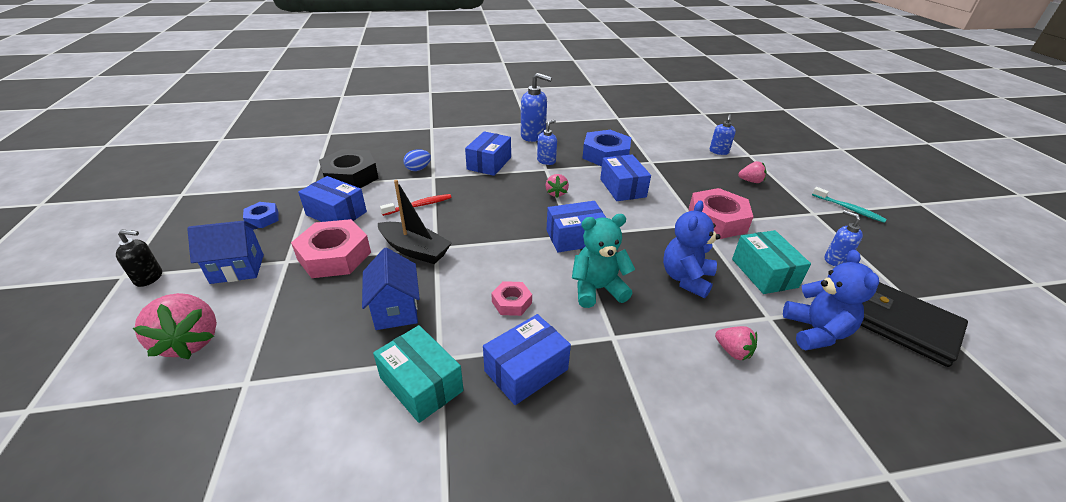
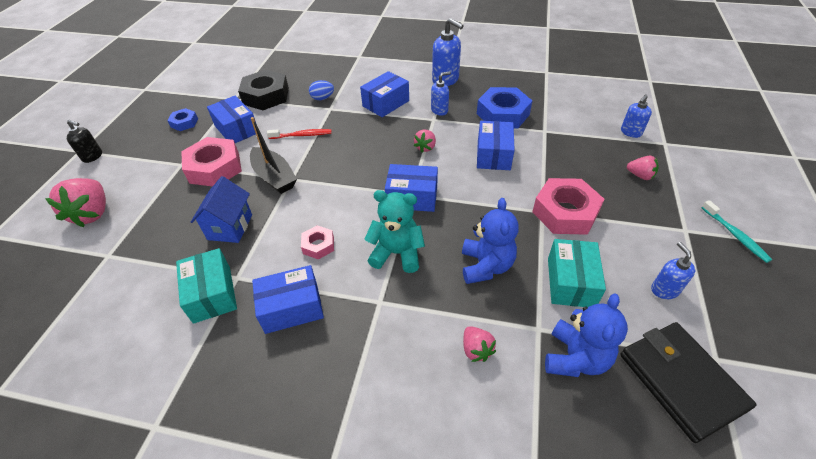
camera: 25 degrees right, 10 degrees up
blue house [187,221,264,284] -> none
blue teddy bear [663,201,721,298] -> blue teddy bear turned 135 degrees clockwise [462,198,519,284]

